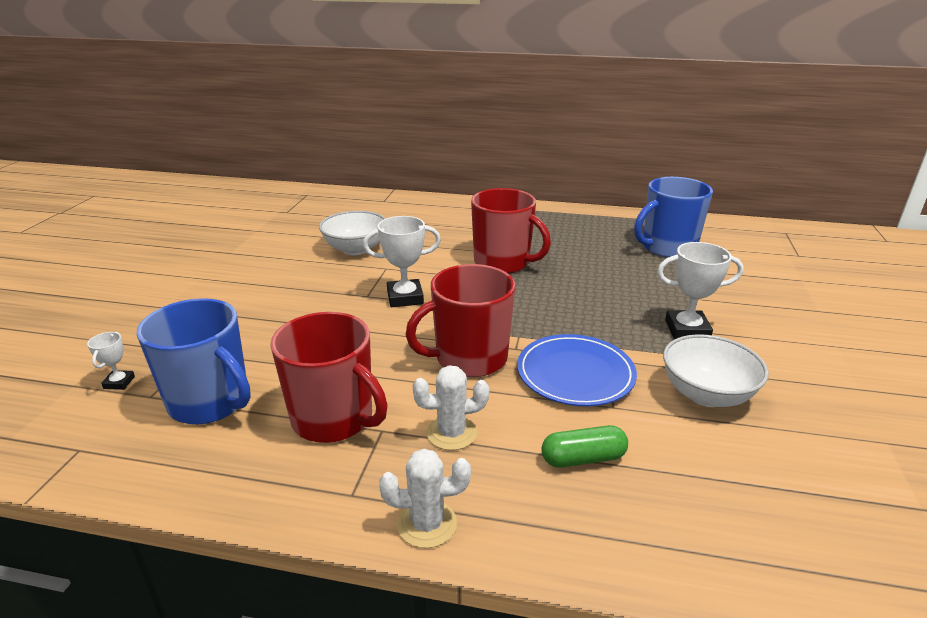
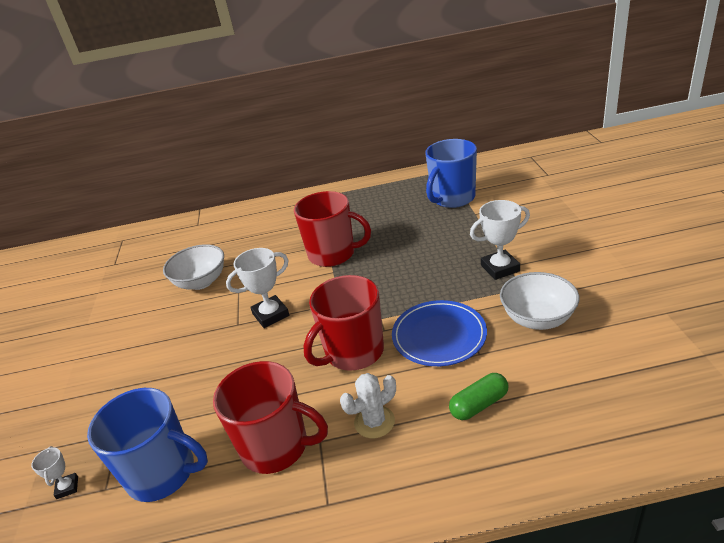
camera: 15 degrees left, 5 degrees up
white cactus [379,449,471,548] -> none

